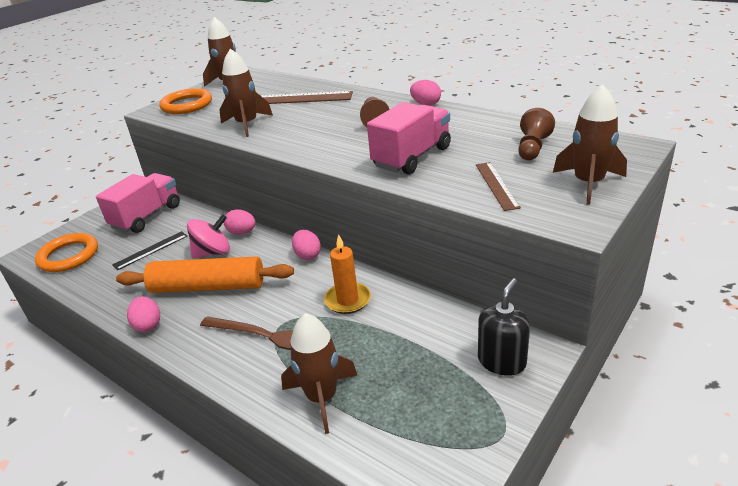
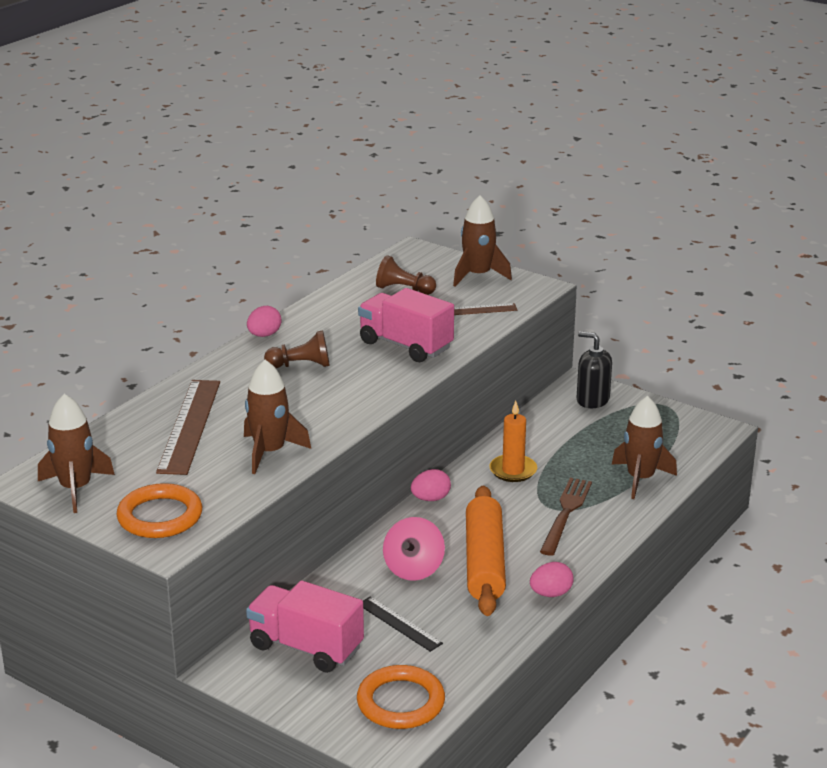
camera: 95 degrees left, 5 degrees down
pink spinning top [187,214,230,258] -> pink spinning top turned 135 degrees counterclockwise [383,517,445,581]
pink egg [224,209,256,235] -> none

